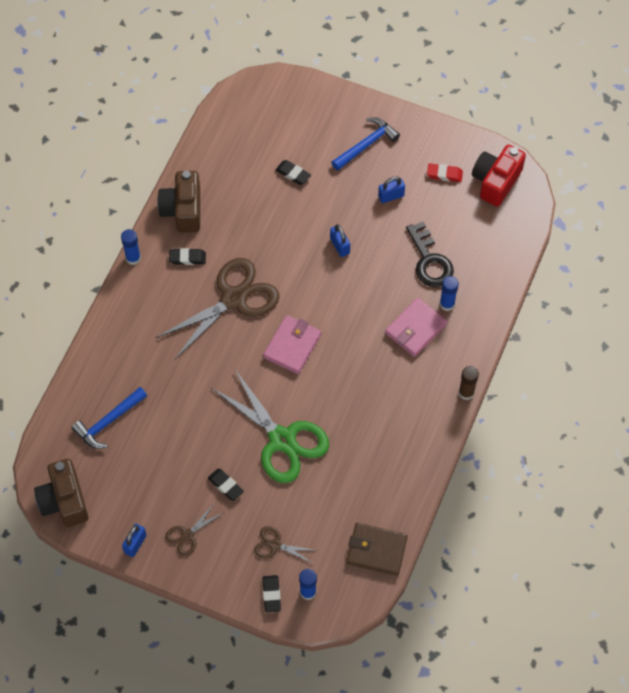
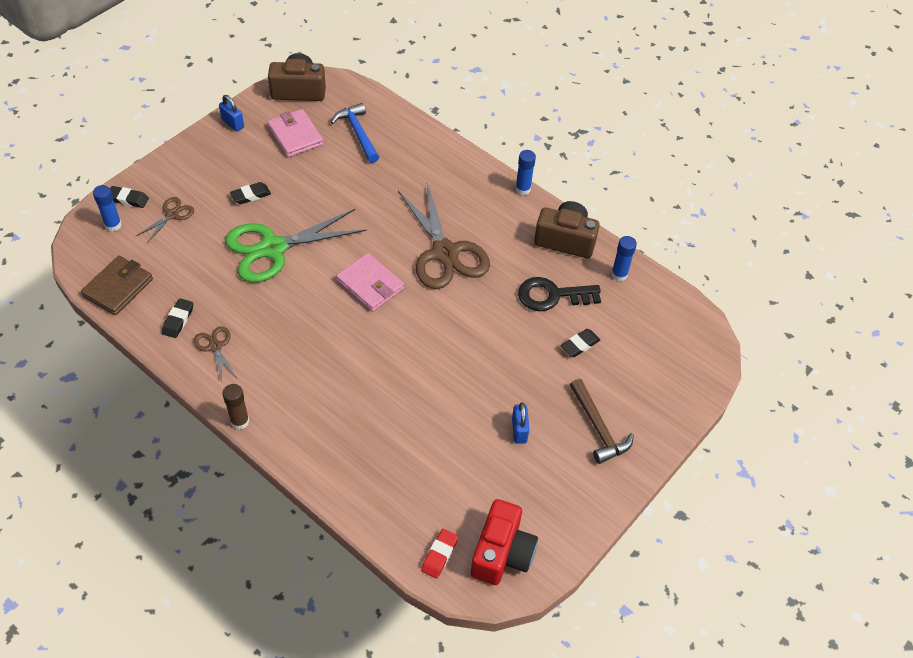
camera: 105 degrees right, 10 degrees down
brown scissors [165,504,223,556] -> brown scissors moved to [194,326,237,383]
black eraser [169,248,206,265] -> black eraser moved to [162,298,193,338]
blue padlock [330,224,350,257] -> none
blue hammer [331,118,400,170] -> brown hammer [570,379,634,464]
pink wallet [385,298,447,357] -> pink wallet moved to [268,109,324,157]
black key [406,222,454,287] -> black key moved to [518,277,601,311]
red eraser [427,163,463,182] -> red eraser moved to [421,529,458,579]
blue glue stick [440,276,459,311] -> blue glue stick moved to [611,236,637,281]
red camera [472,145,526,207] -> red camera turned 60 degrees clockwise [471,499,538,585]

